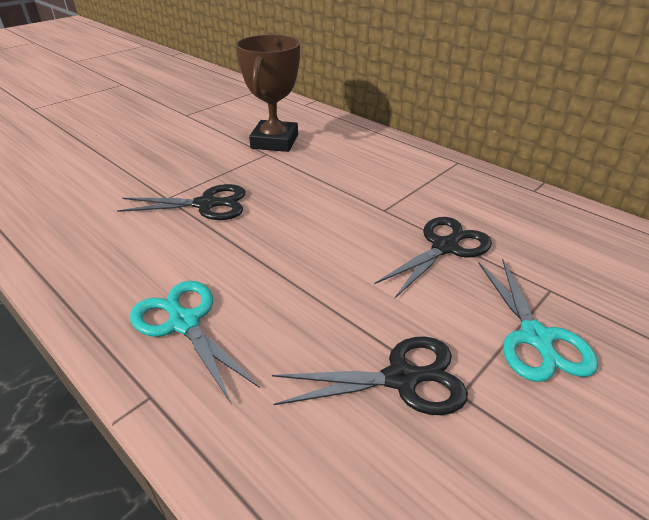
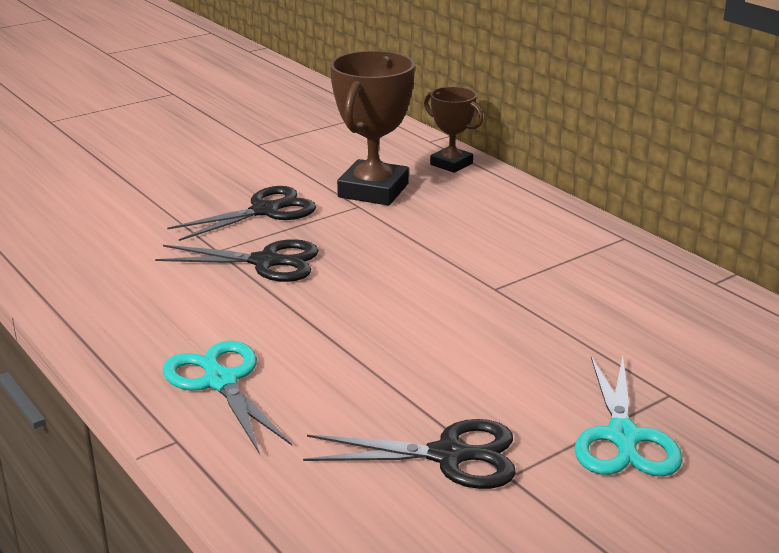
camera: 10 degrees right, 10 degrees down
black scissors [374,217,492,298] -> black scissors moved to [167,186,316,241]
none -> brown trophy [424,87,484,173]

